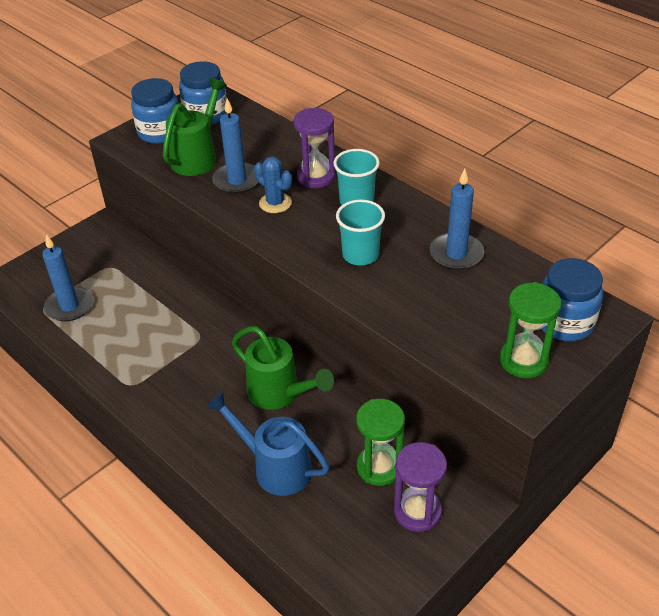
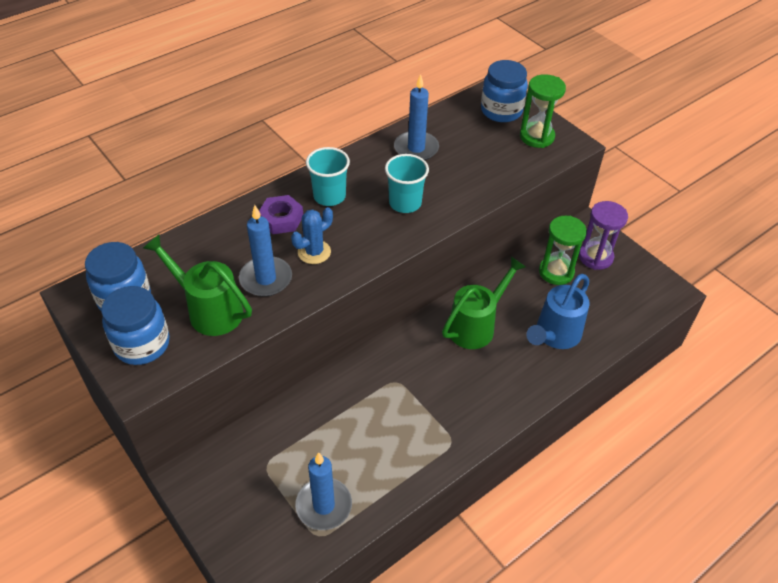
camera: 85 degrees left, 5 degrees up
purple hourglass [293,108,335,188] -> purple nut [259,195,303,234]

